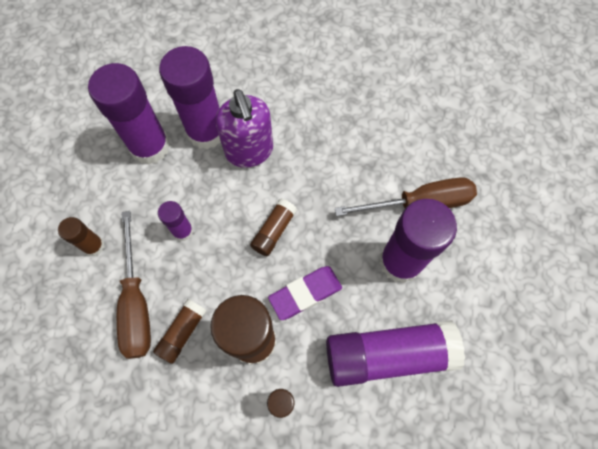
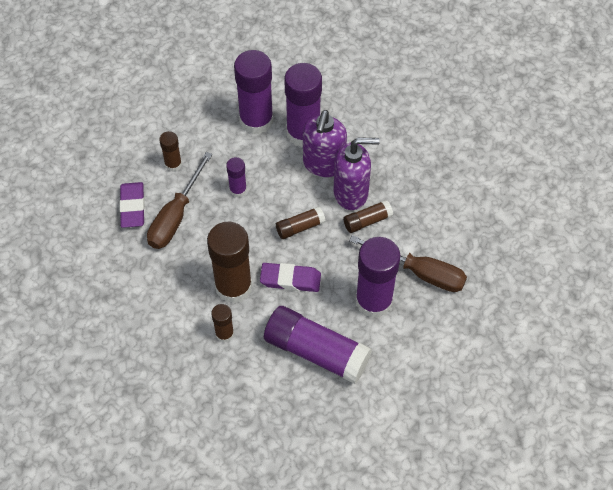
camera: 35 degrees right, 10 degrees down
brown glue stick [153,299,207,364] -> brown glue stick moved to [344,200,393,233]
none -> purple eraser [119,182,145,228]
none -> purple soap dispenser [334,137,380,210]

